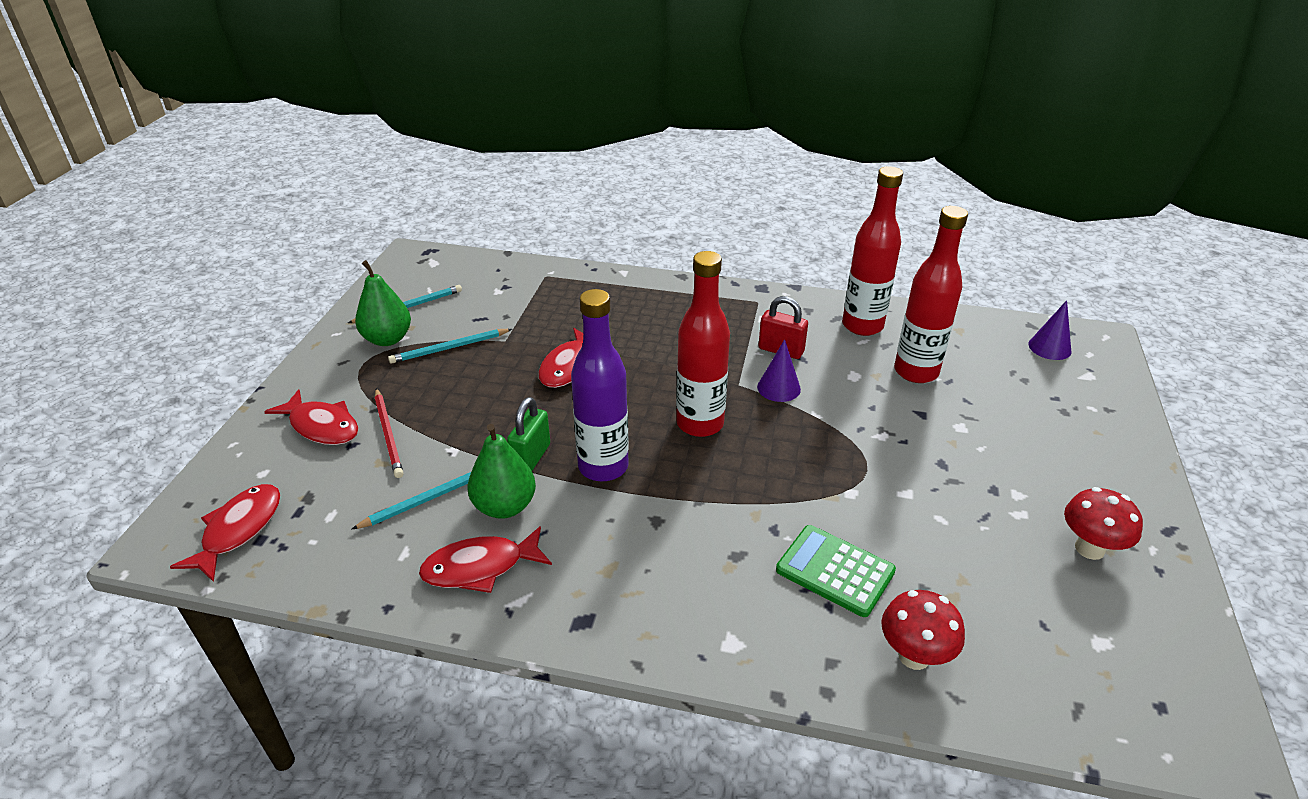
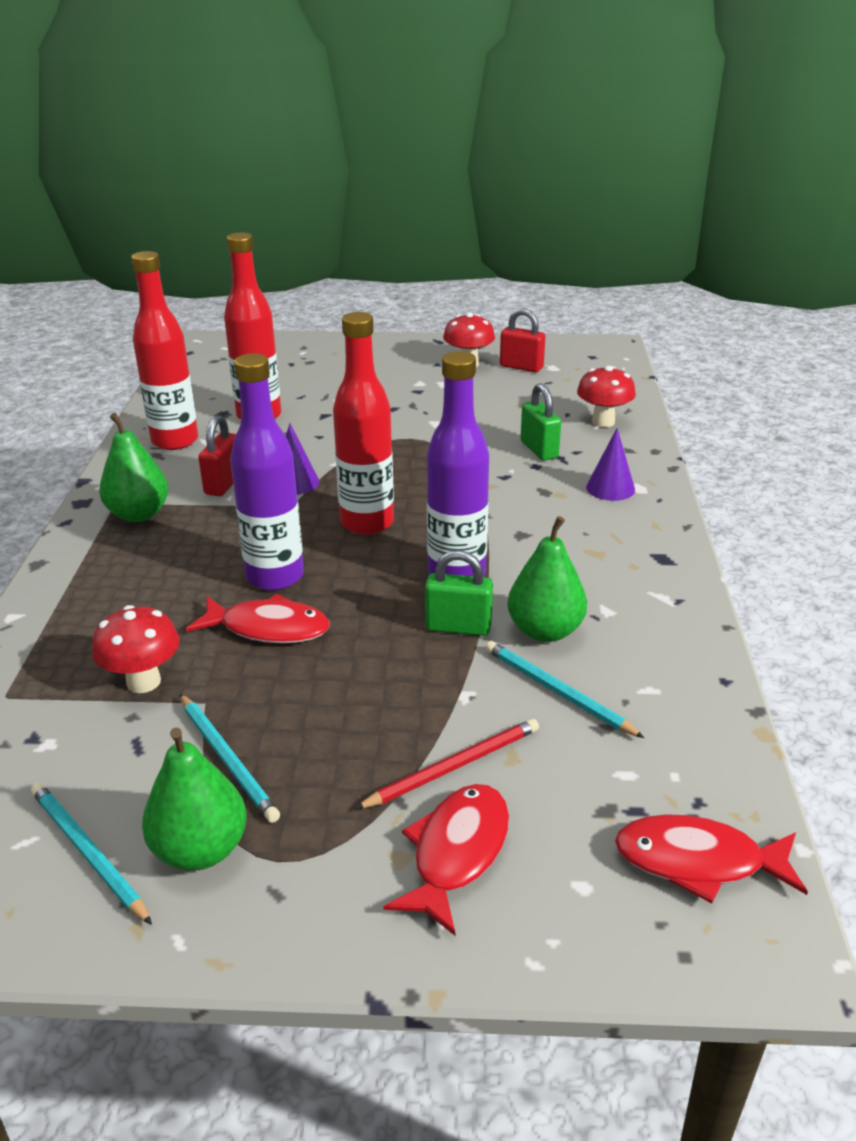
camera: 100 degrees left, 5 degrees down
red fish [419,526,552,593] -> none
green calculator [776,525,896,617] -> green padlock [521,383,561,461]
purple cone [1028,300,1072,360] -> purple cone moved to [586,428,635,501]
none -> red mushroom [92,605,180,693]
none -> green pear [99,413,168,522]
none -> purple bottle [230,353,304,591]
none -> red padlock [500,308,545,372]

